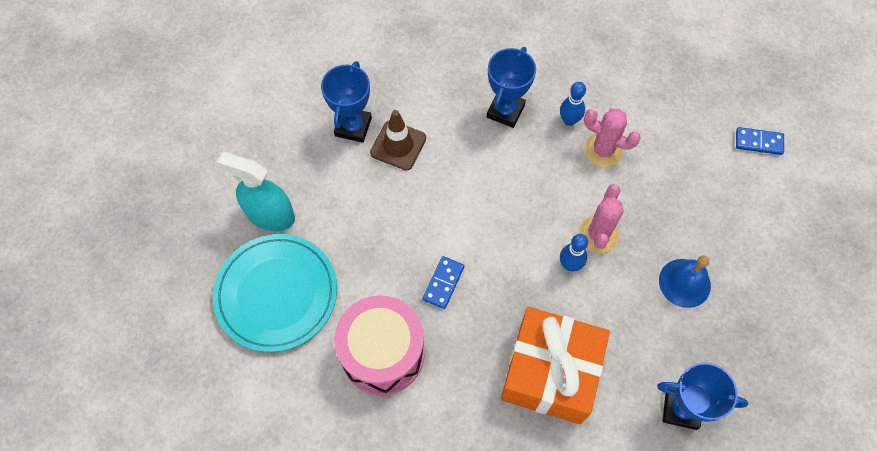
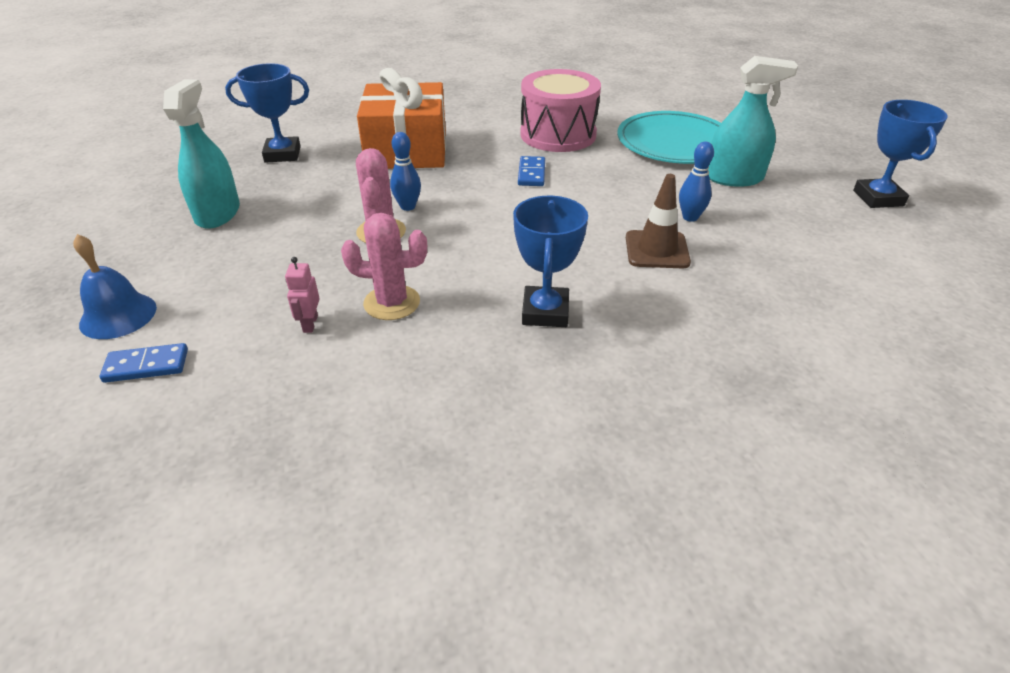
camera: 160 degrees right, 25 degrees down
blue trophy [321,61,372,143] -> blue trophy moved to [853,100,947,208]
blue bowling pin [560,82,586,126] -> blue bowling pin moved to [679,142,714,222]
blue bell [659,256,711,308] -> blue bell moved to [73,234,157,339]
none -> turquoise spray bottle [163,79,240,229]
none -> pink robot [285,257,320,333]

